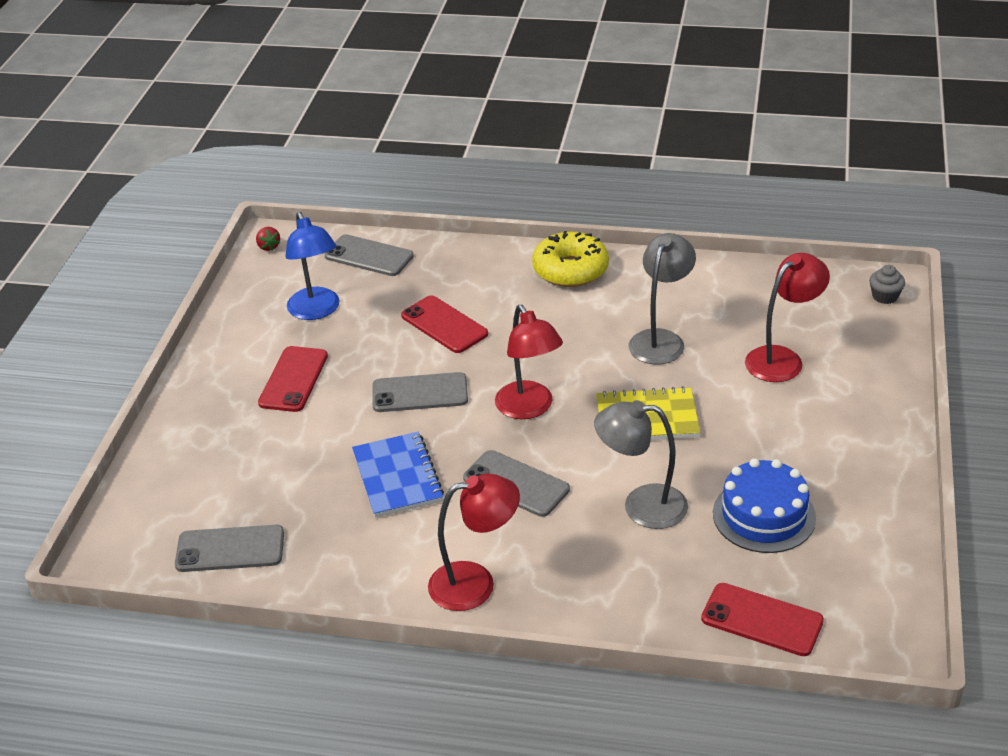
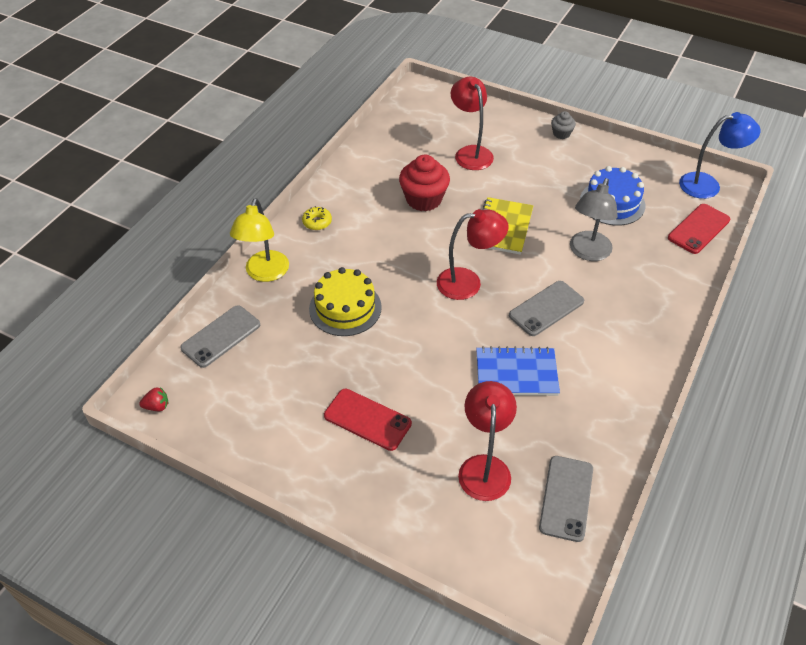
camera: 75 degrees left, 10 degrees up
blue lamp [285,212,339,320] -> blue lamp moved to [679,112,760,199]
grey phone [372,372,468,412] -> none
red phone [401,295,488,353] -> yellow cake [309,267,382,336]
red lamp [428,473,520,611] -> red lamp moved to [458,381,517,501]
yellow donut [532,231,609,287] -> yellow donut [302,206,332,230], size x0.49
grey lamp [629,233,696,364] -> red cupcake [399,155,450,211]
grey cupcake [869,265,905,304] -> grey cupcake moved to [551,111,576,139]
none -> yellow lamp [230,198,289,282]

